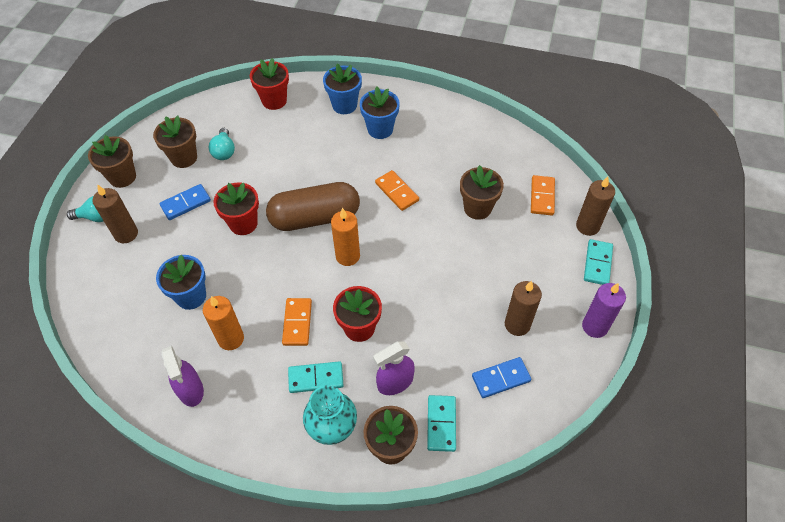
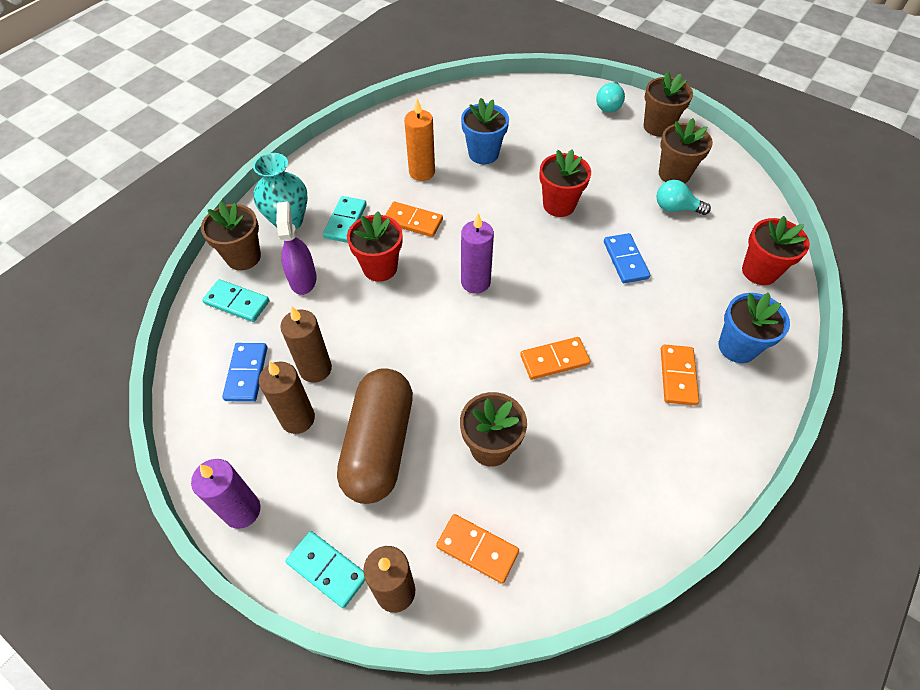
camera: 110 degrees right, 0 degrees up
brown candle [92,184,138,243] -> brown candle moved to [280,307,332,383]
blue domino [159,184,211,220] -> blue domino moved to [604,233,650,283]
purple spray bottle [161,346,204,407] -> none
brown capsule [266,182,360,231] -> brown capsule moved to [337,368,413,504]
orange candle [331,208,360,266] -> purple candle [461,213,494,294]
blue flower pot [360,87,400,139] -> orange domino [661,344,699,405]

